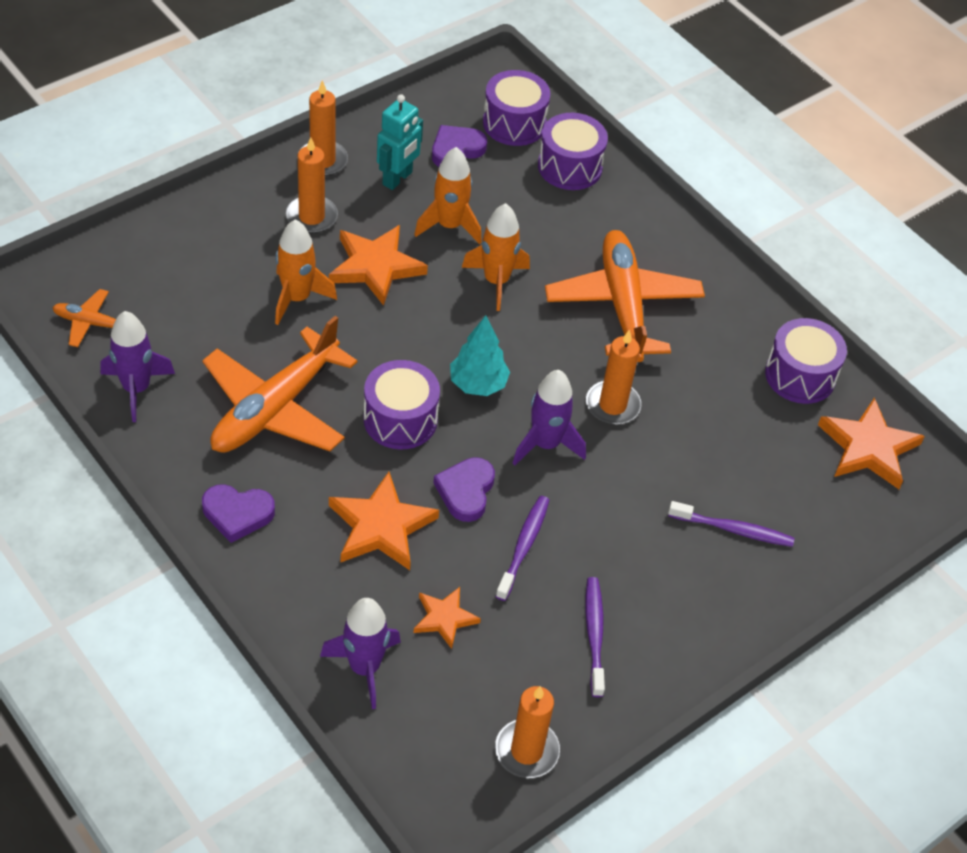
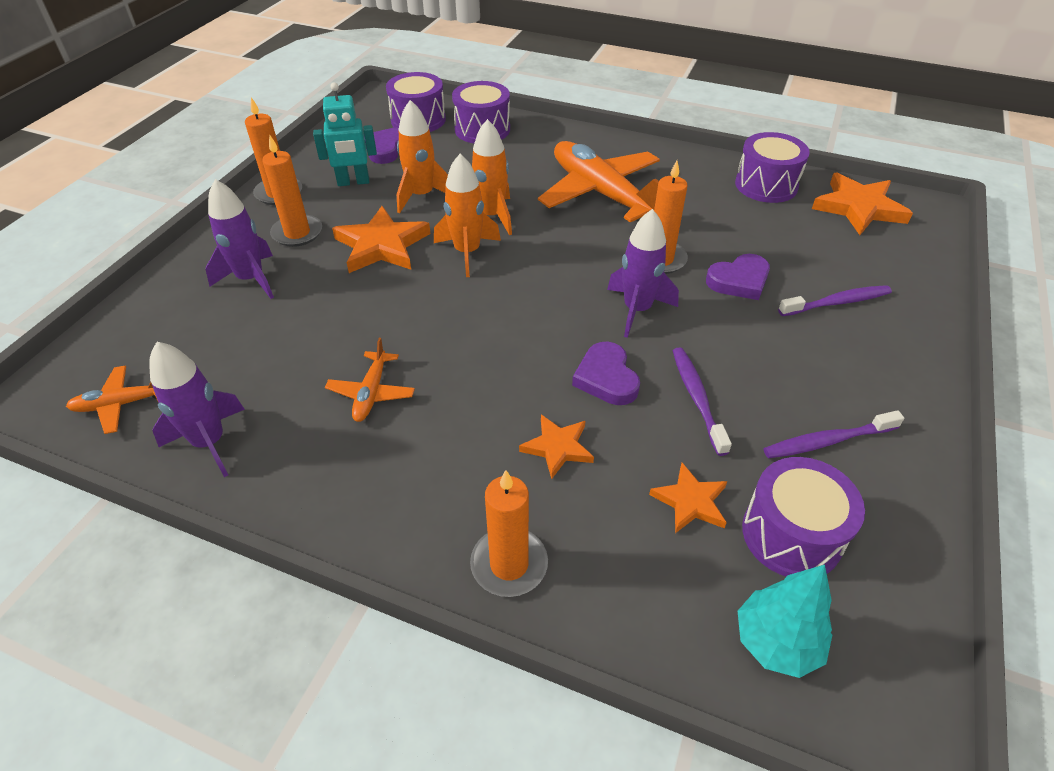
camera: 25 degrees left, 5 degrees down
orange plane [202,316,358,453] -> orange plane [325,338,415,422], size x0.47
purple heart [202,484,275,543] -> purple heart moved to [706,254,770,300]
orange rocket [275,220,337,325] -> orange rocket moved to [434,154,501,277]
purple rocket [320,598,401,709] -> purple rocket moved to [206,179,274,299]
orange star [329,472,439,570] -> orange star [519,415,594,479], size x0.59
purple drum [364,360,440,449] -> purple drum moved to [742,457,865,577]
turquoise robot [377,94,423,190] -> turquoise robot turned 75 degrees clockwise [313,82,377,186]
turquoise tree [450,315,510,396] -> turquoise tree moved to [738,565,832,678]
orange candle [495,686,560,778] -> orange candle moved to [470,470,548,597]
purple toothbrush [586,577,605,697] -> purple toothbrush turned 75 degrees counterclockwise [764,410,904,458]

